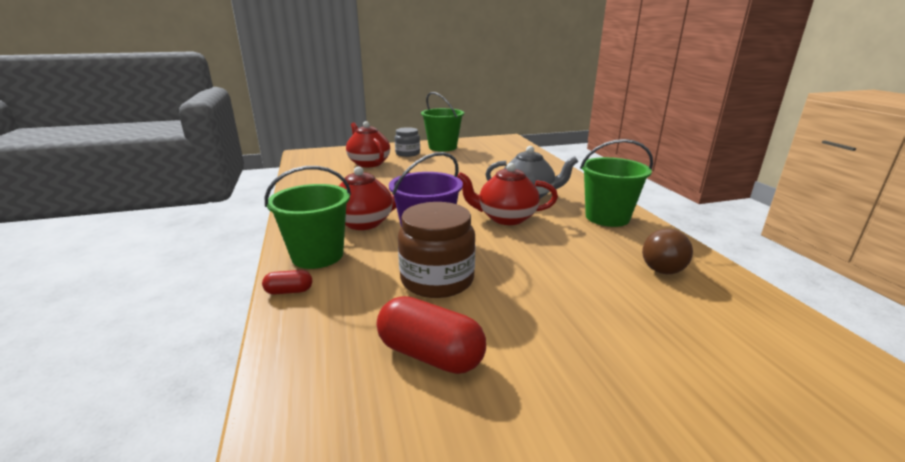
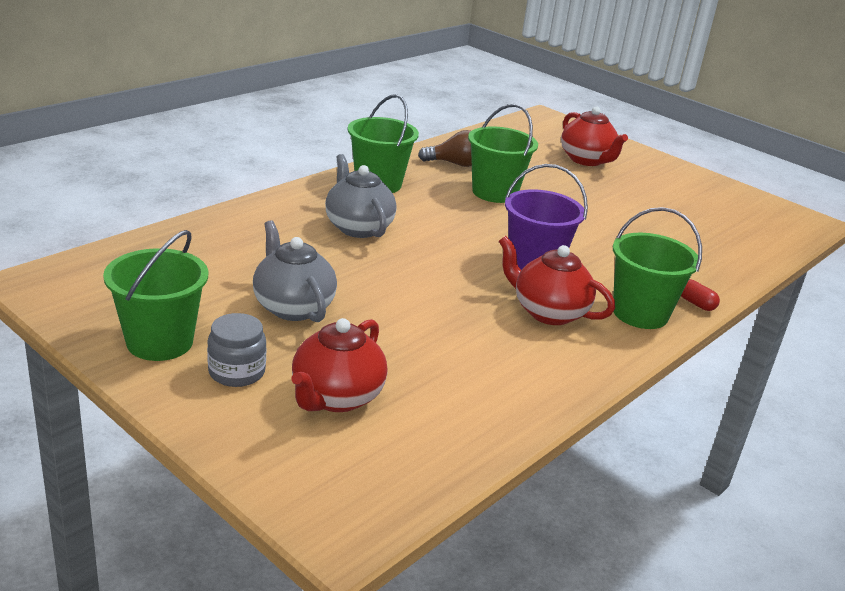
camera: 125 degrees left, 5 degrees up
red capsule [377,296,486,374] -> none
brown jar [398,202,476,298] -> none
red teapot [457,163,558,225] -> red teapot moved to [561,106,628,166]
none -> grey teapot [253,220,337,322]
none -> green bucket [468,104,538,203]

